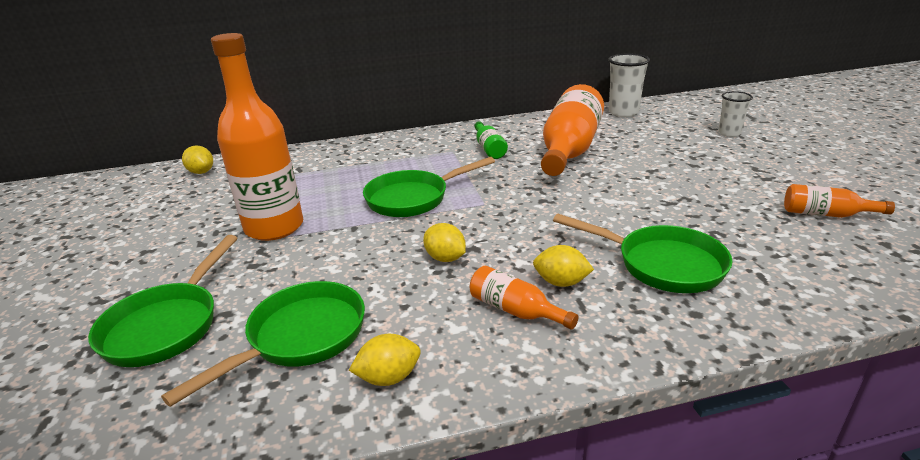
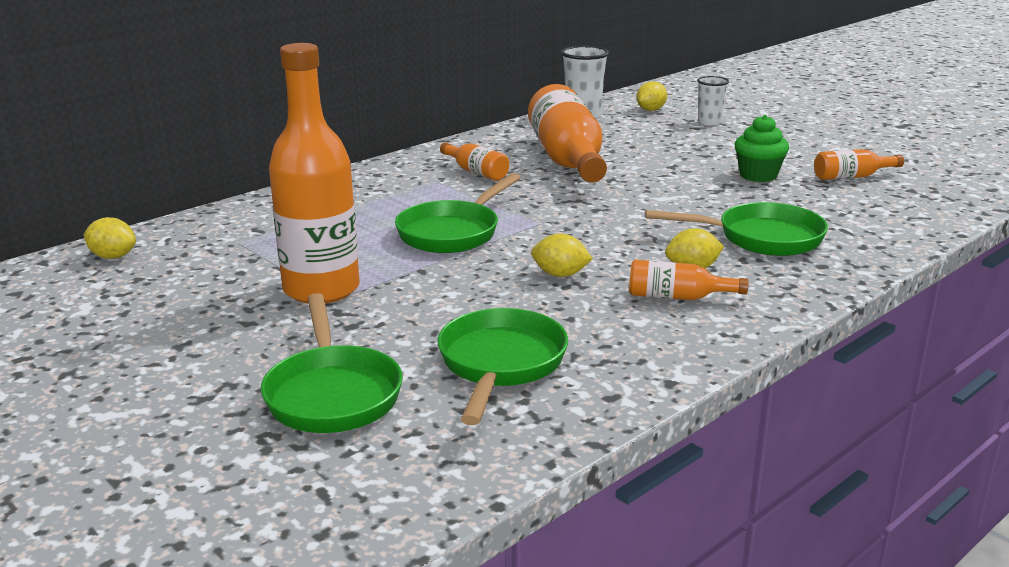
camera: 30 degrees left, 5 degrees down
yellow lemon [349,334,421,386] -> yellow lemon moved to [636,81,667,111]
green bottle [474,121,508,159] -> orange bottle [440,142,509,181]
none -> green cupcake [734,115,789,182]

